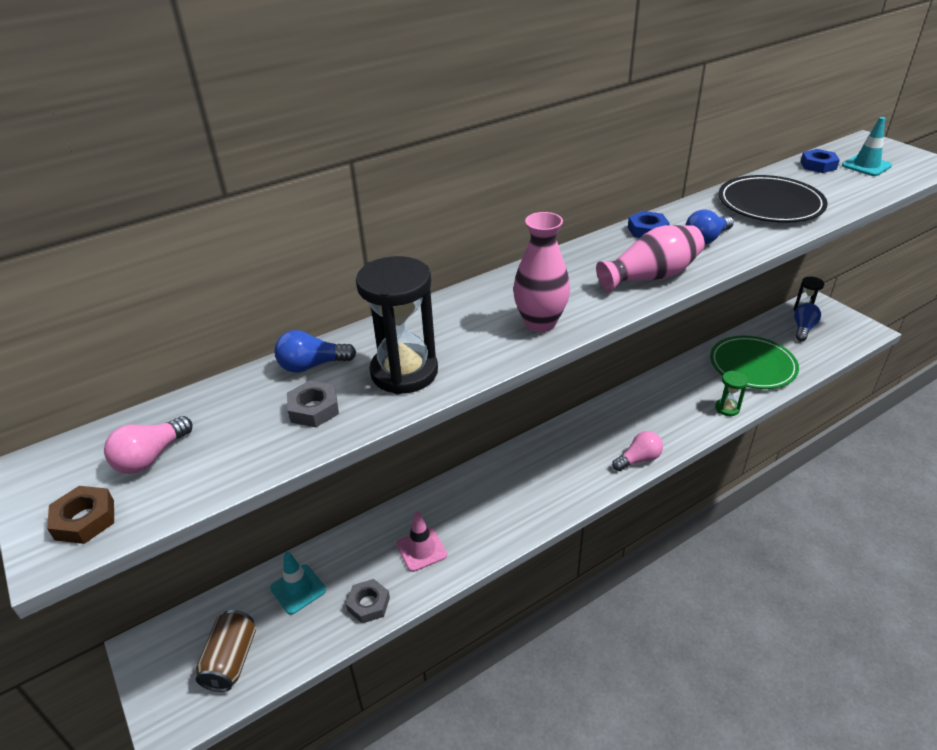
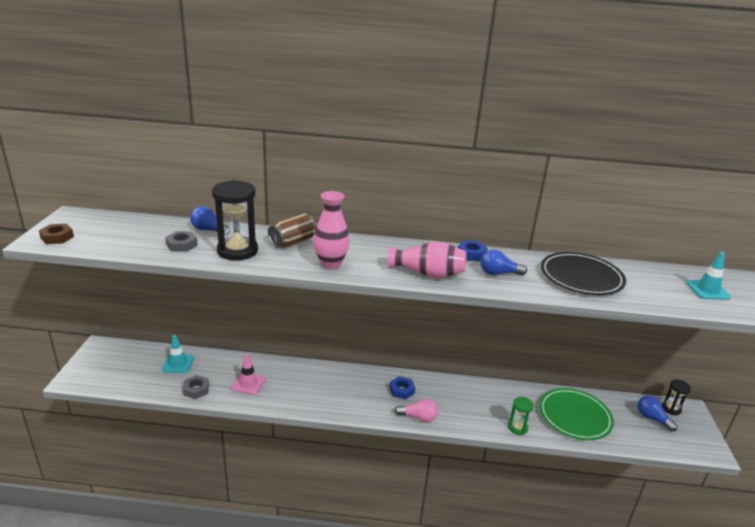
camera: 35 degrees right, 10 degrees down
pink light bulb [104,416,193,474] -> none
brown can [195,610,256,692] -> brown can moved to [268,213,316,248]
blue light bulb [794,303,821,341] -> blue light bulb turned 105 degrees counterclockwise [638,396,677,431]
blue nut [800,149,840,173] -> blue nut moved to [389,376,415,400]

